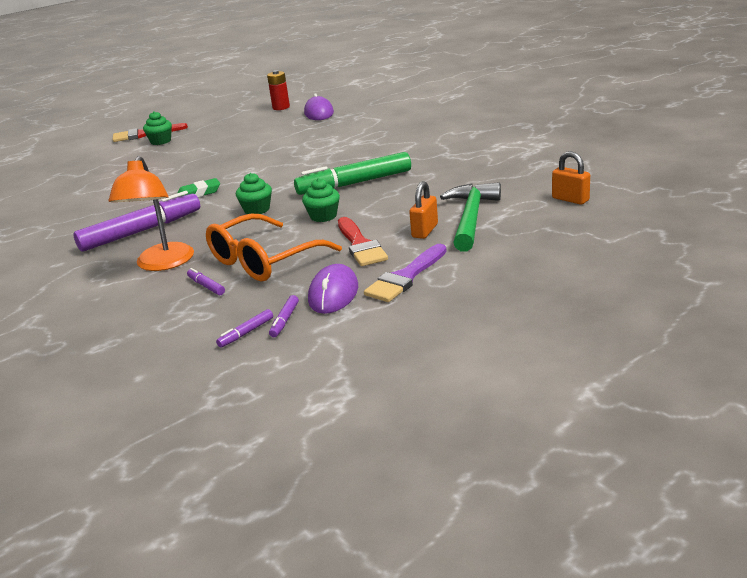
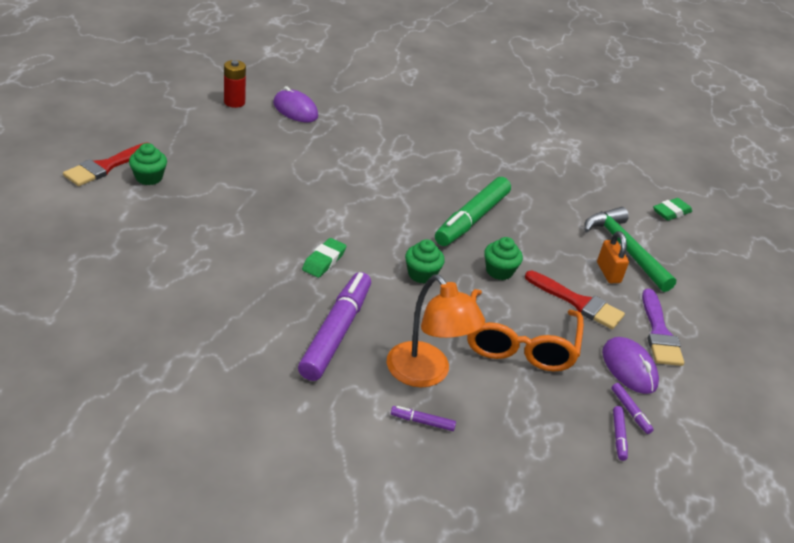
camera: 45 degrees left, 10 degrees up
purple marker [187,268,225,295] -> purple marker moved to [391,406,456,431]
orange padlock [552,151,590,205] -> green eraser [653,198,692,221]

